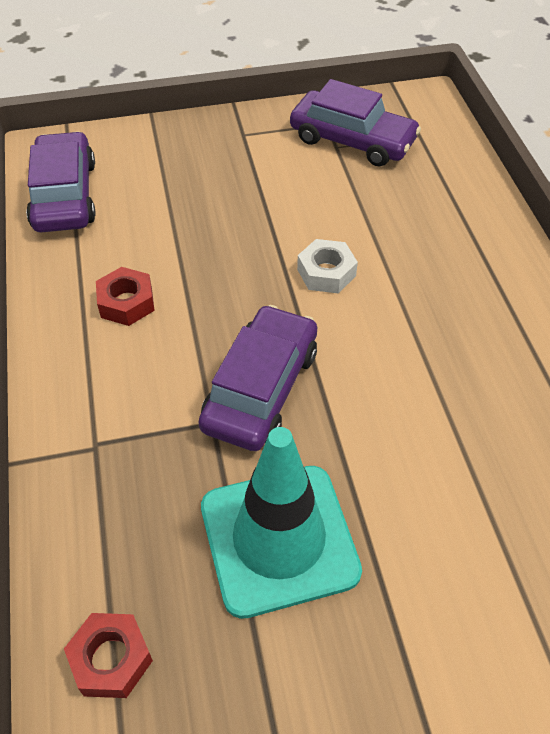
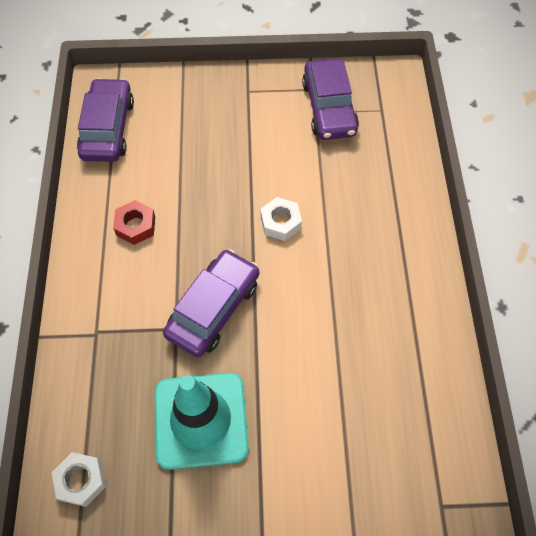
camera: 10 degrees right, 10 degrees up
red nut [64,613,153,698] -> white nut [52,452,106,507]
purple car [290,79,421,166] -> purple car turned 45 degrees clockwise [302,58,359,140]

